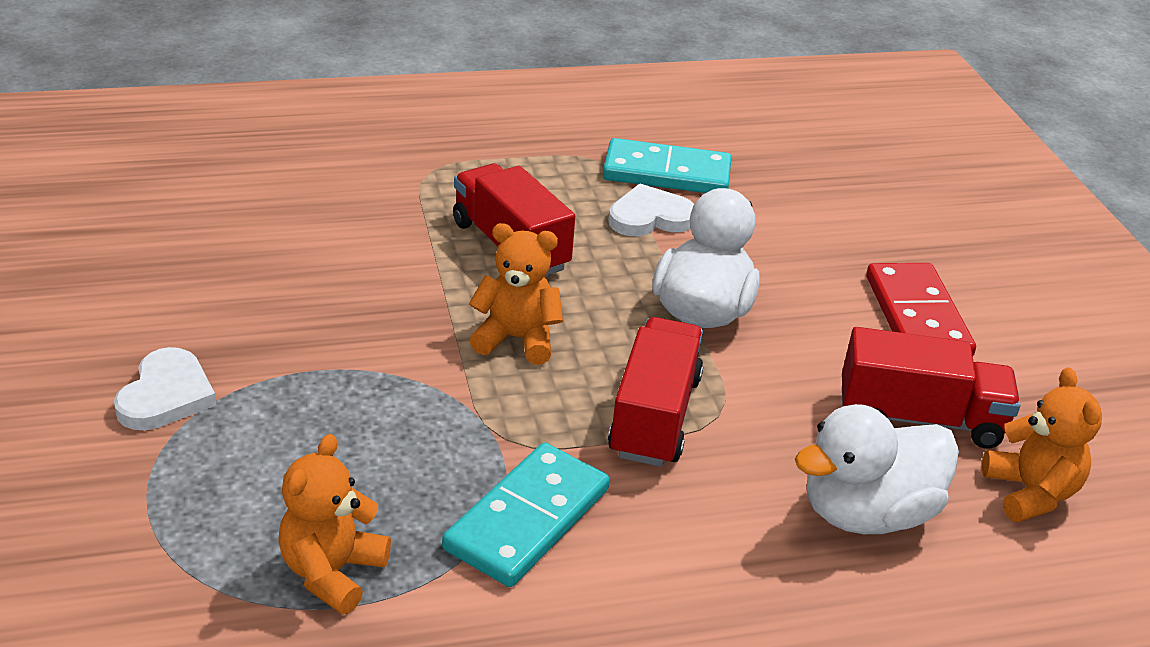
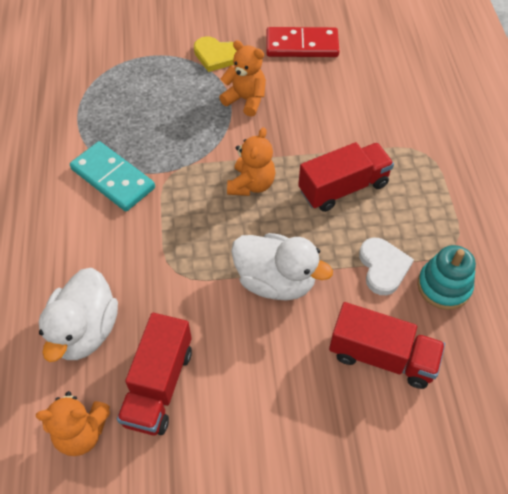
camera: 100 degrees right, 20 degrees up
white heart [114,347,216,430] -> yellow heart [194,36,237,72]
orange teddy bear [278,434,391,615] -> orange teddy bear moved to [219,40,266,117]
turquoise domino [603,138,731,193] -> turquoise stacking toy [418,245,476,310]
red truck [608,317,703,467] -> red truck moved to [329,302,445,389]
white duck [795,404,959,534] -> white duck turned 150 degrees counterclockwise [39,268,118,362]
red domino [866,263,976,356] -> red domino moved to [266,27,339,57]

